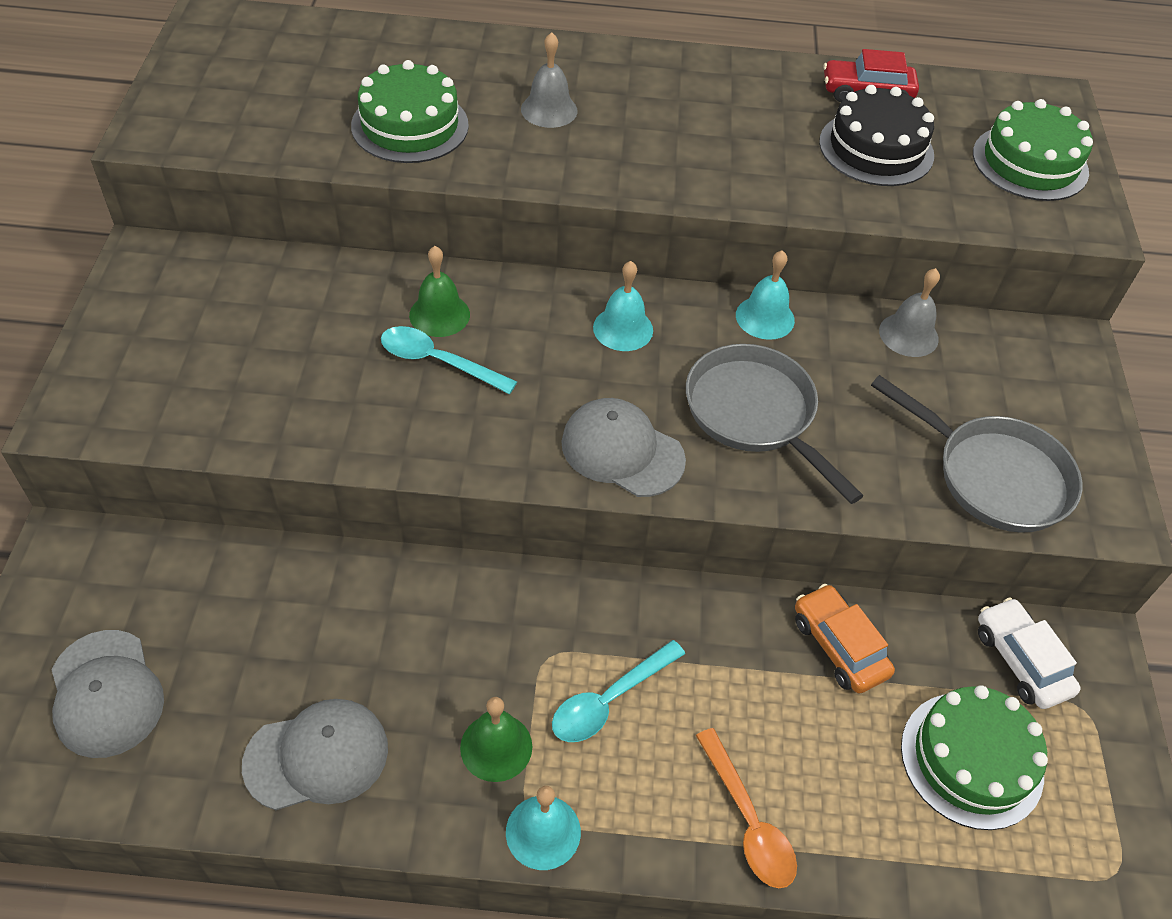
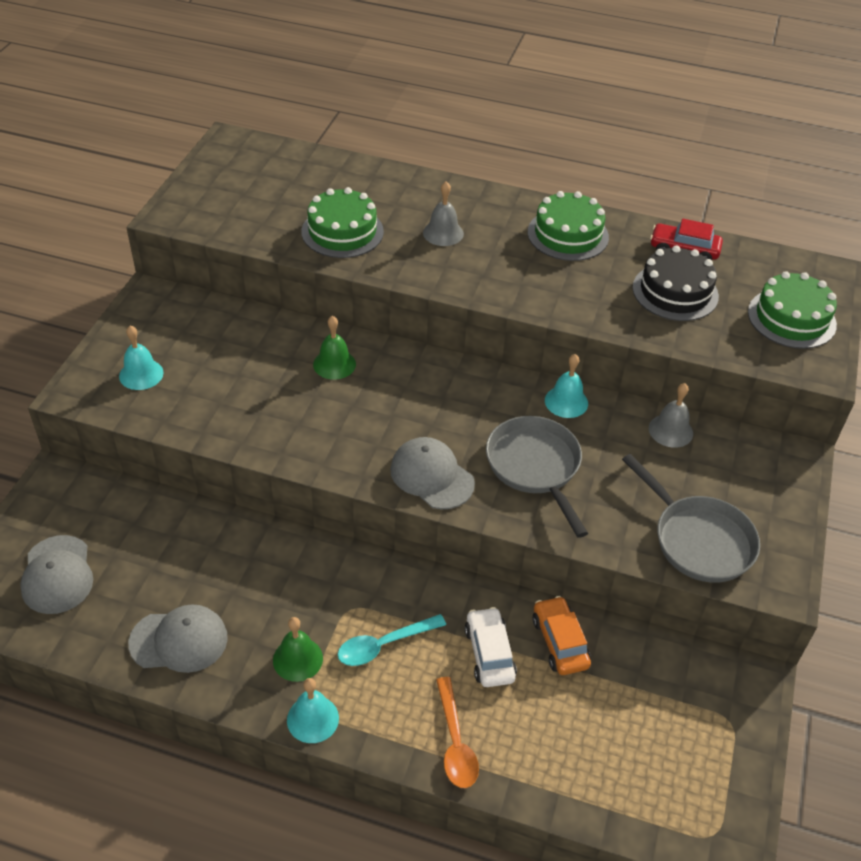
camera: 15 degrees right, 5 degrees down
turquoise spoon [381,326,517,394] -> none
turquoise bell [593,261,653,351] -> turquoise bell moved to [119,325,164,390]
green cake [901,685,1048,830] -> green cake moved to [528,191,609,261]
white car [978,598,1081,709] -> white car moved to [465,607,517,687]

